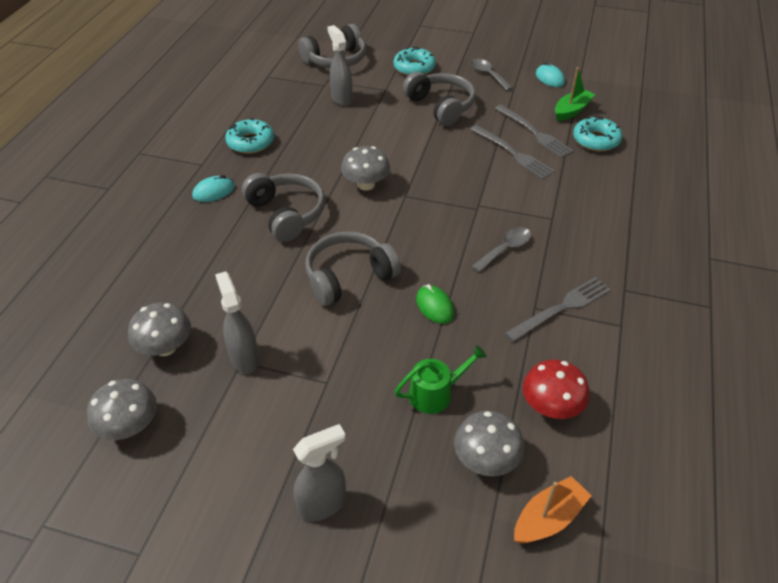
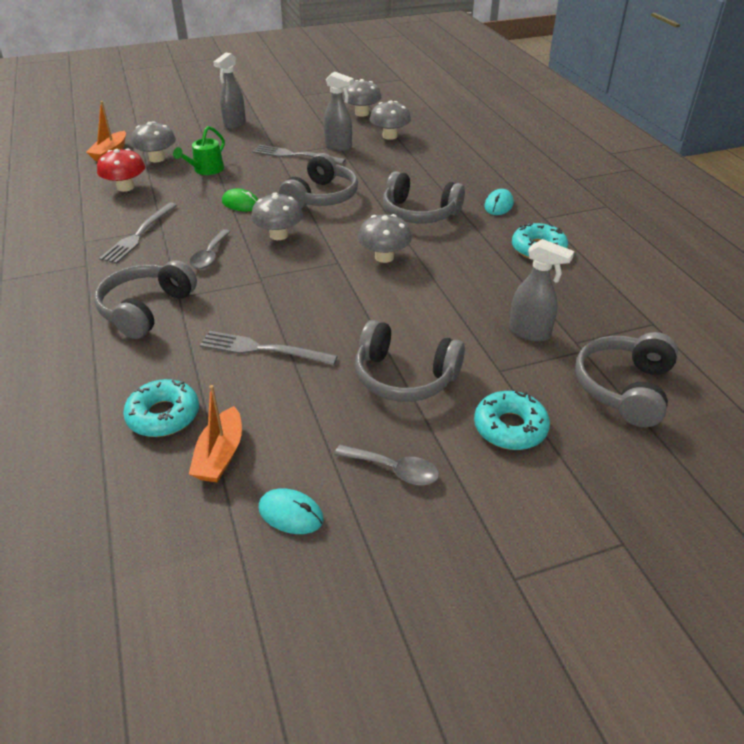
camera: 145 degrees right, 5 degrees down
grey fork [495,105,574,158] -> grey fork moved to [253,145,346,164]
green boat [555,67,595,121] -> orange boat [189,385,242,483]
none -> grey headphones [94,260,197,339]
none -> grey mushroom [251,193,303,240]

